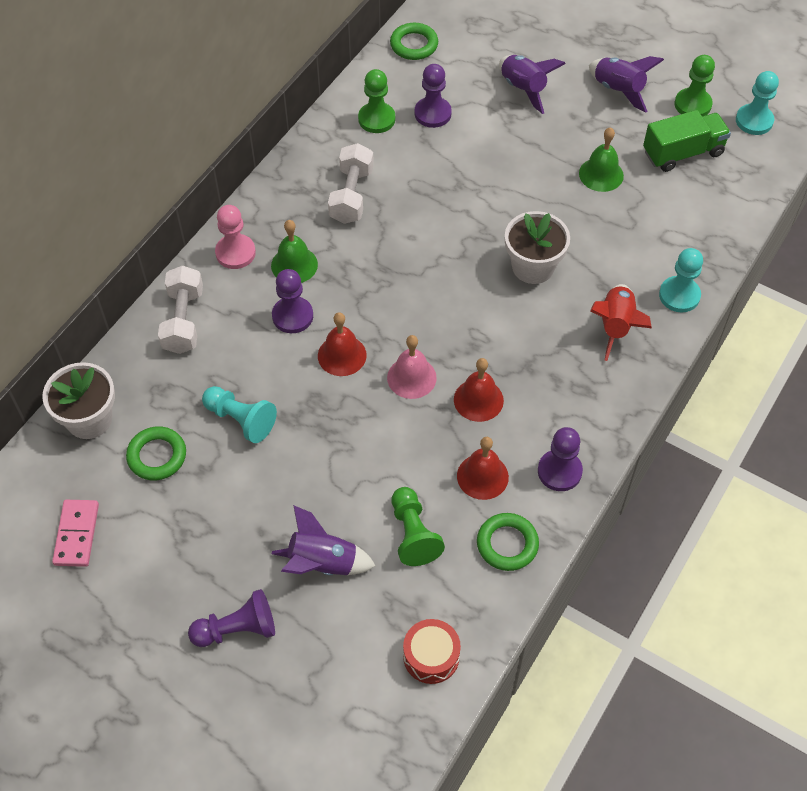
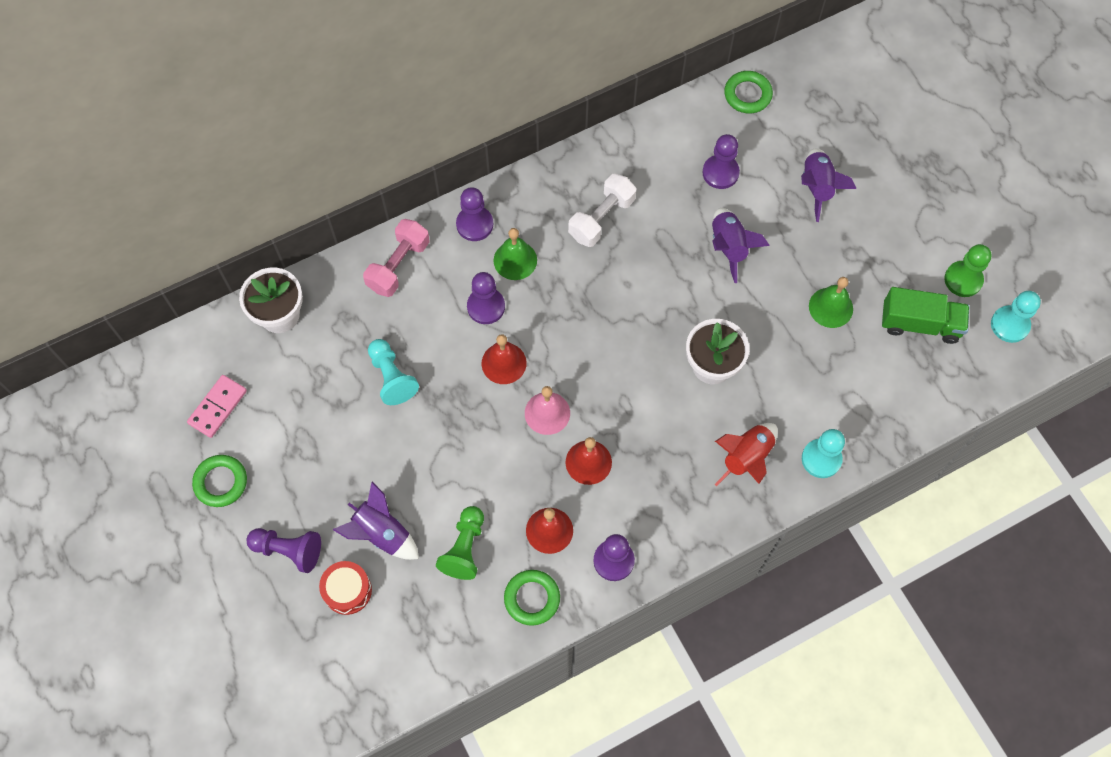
camera: 30 degrees right, 10 degrees up
green ring [126,426,186,480] -> green ring moved to [192,455,247,507]
white dumbbell [158,266,203,354] -> pink dumbbell [363,219,429,297]
pink pawn [215,205,256,269] -> purple pawn [456,187,493,241]
green pawn [358,69,395,133] -> none
red drum [403,619,461,684] -> red drum moved to [319,561,372,615]
purple rocket [589,56,664,113] -> purple rocket moved to [712,208,770,283]

